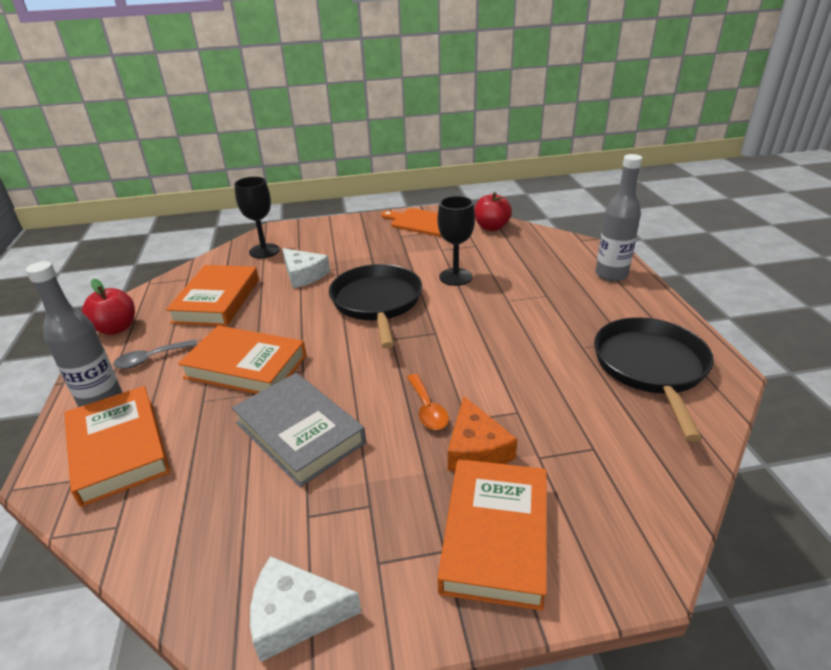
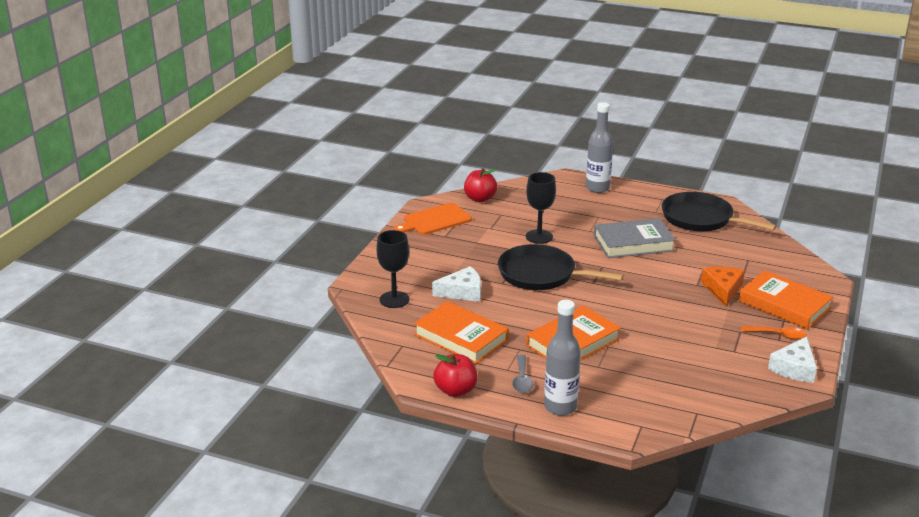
camera: 60 degrees left, 5 degrees down
orange book [64,386,170,507] -> none
grey book [232,373,366,487] -> grey book moved to [594,218,676,258]
orange spoon [407,374,449,430] -> orange spoon moved to [741,326,807,340]
orange cheese [448,396,517,471] -> orange cheese turned 105 degrees counterclockwise [701,267,745,307]

